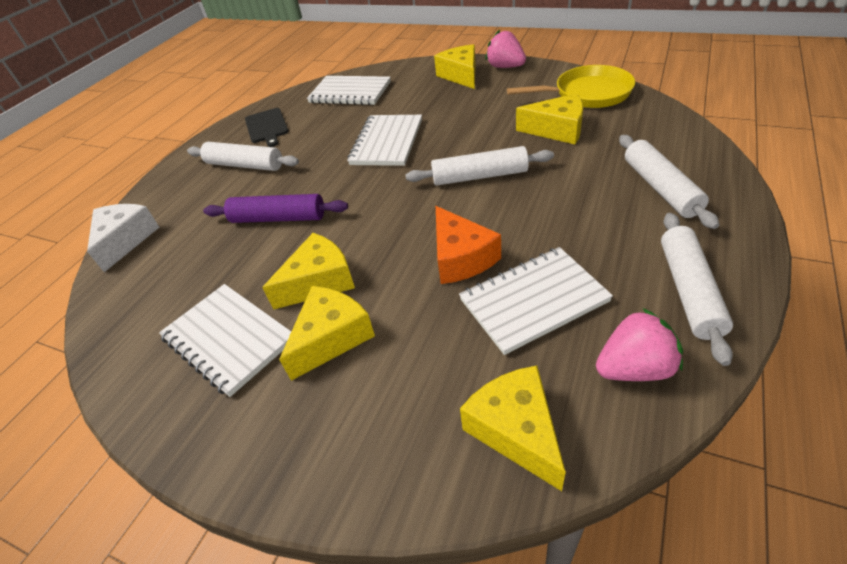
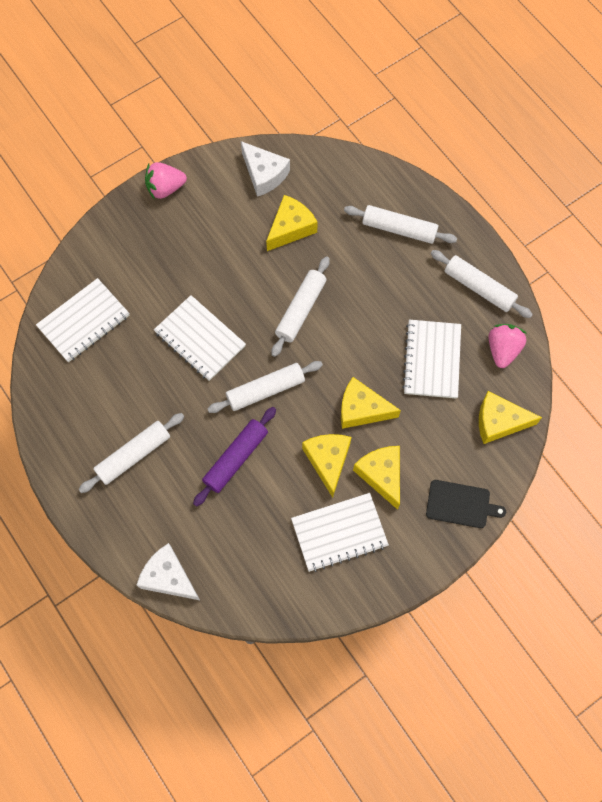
camera: 65 degrees left, 25 degrees up
black cutting board [245,108,289,147] -> black cutting board moved to [426,480,506,528]
yellow cheese [434,44,476,89] -> yellow cheese moved to [341,377,401,429]
orange cheese [436,206,501,284] -> none
yellow pan [507,65,635,108] -> white cheese [241,141,290,197]
none -> white rolling pin [207,361,323,413]

